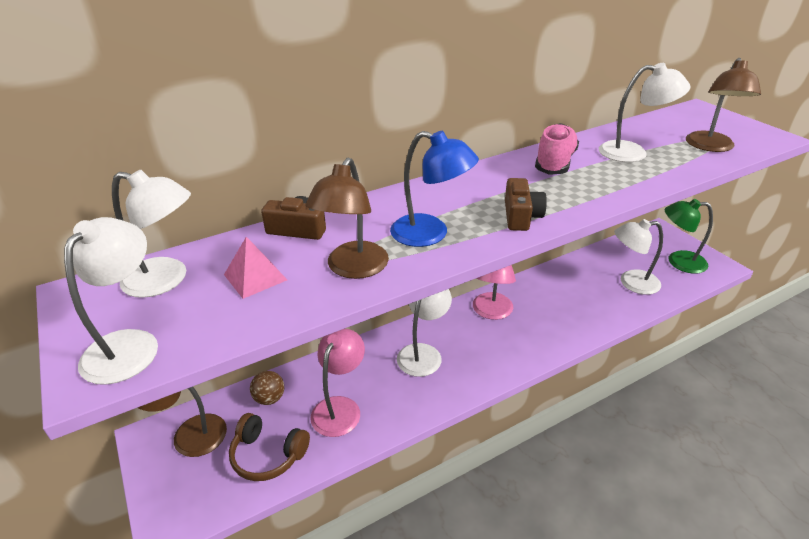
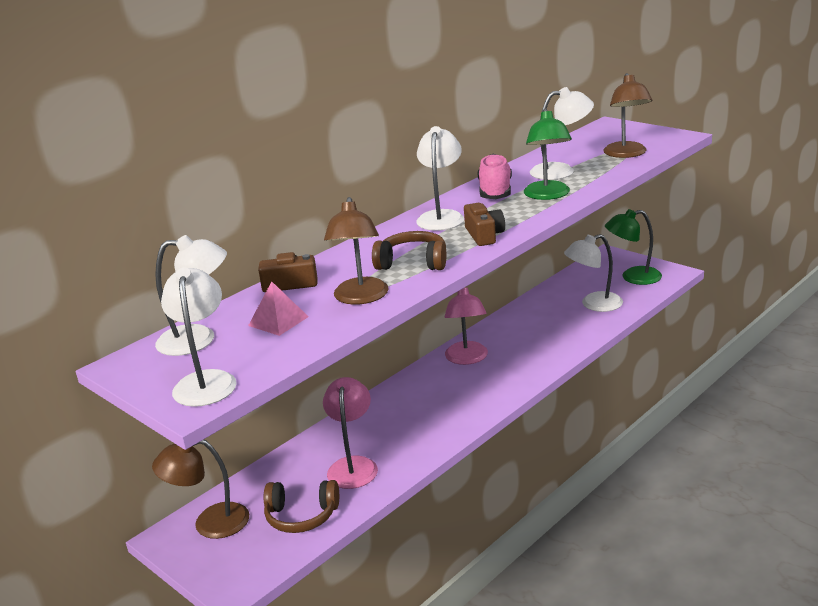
camera: 15 degrees left, 10 degrees down
brown ball [250,371,284,405] -> none
blue lamp [390,131,479,247] -> brown headphones [372,231,446,270]
white lamp [397,289,452,377] -> white lamp moved to [416,126,464,231]
none -> green lamp [524,108,572,200]

